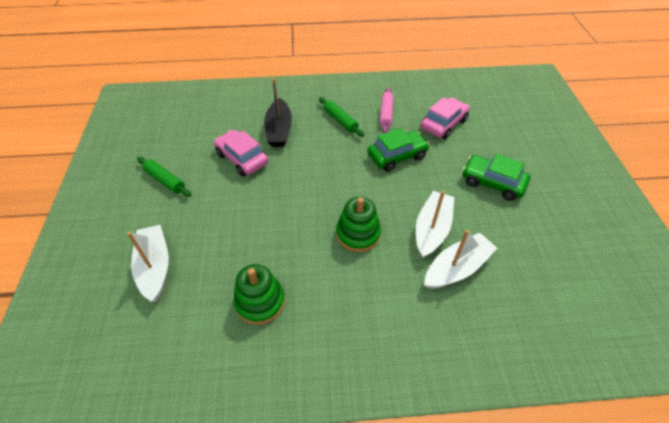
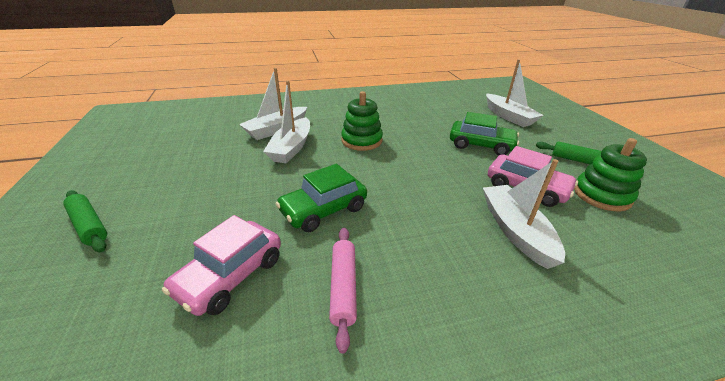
camera: 170 degrees right, 15 degrees down
green stacking toy [233,264,285,325] -> green stacking toy moved to [574,138,647,211]
black boat [264,78,292,147] -> white boat [483,159,565,269]
green rolling pin [319,97,364,137] -> green rolling pin moved to [63,190,107,252]
green car [462,154,530,201] -> green car moved to [450,112,519,156]

